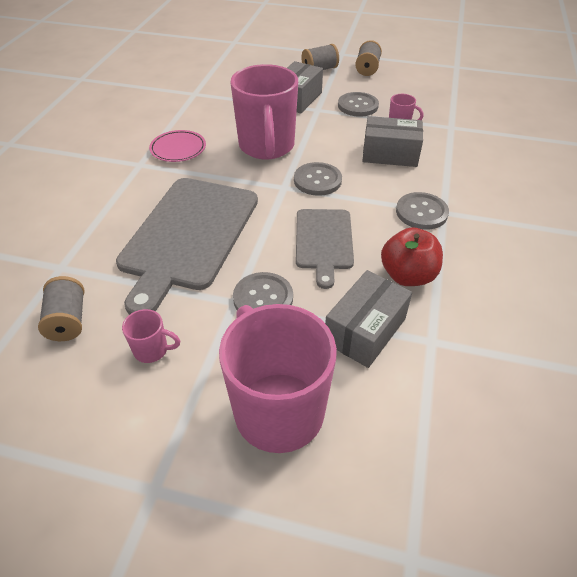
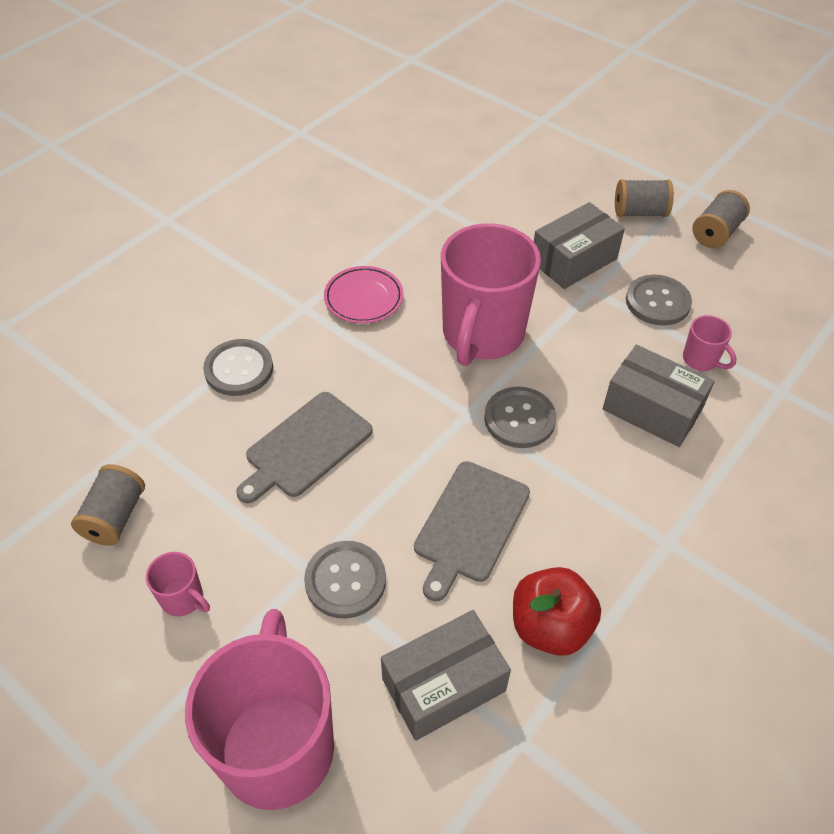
camera: 25 degrees right, 5 degrees up
grey cutting board [116,178,258,315] -> grey cutting board [236,392,373,503], size x0.57
grey button [396,192,449,230] -> grey button moved to [203,339,273,396]

